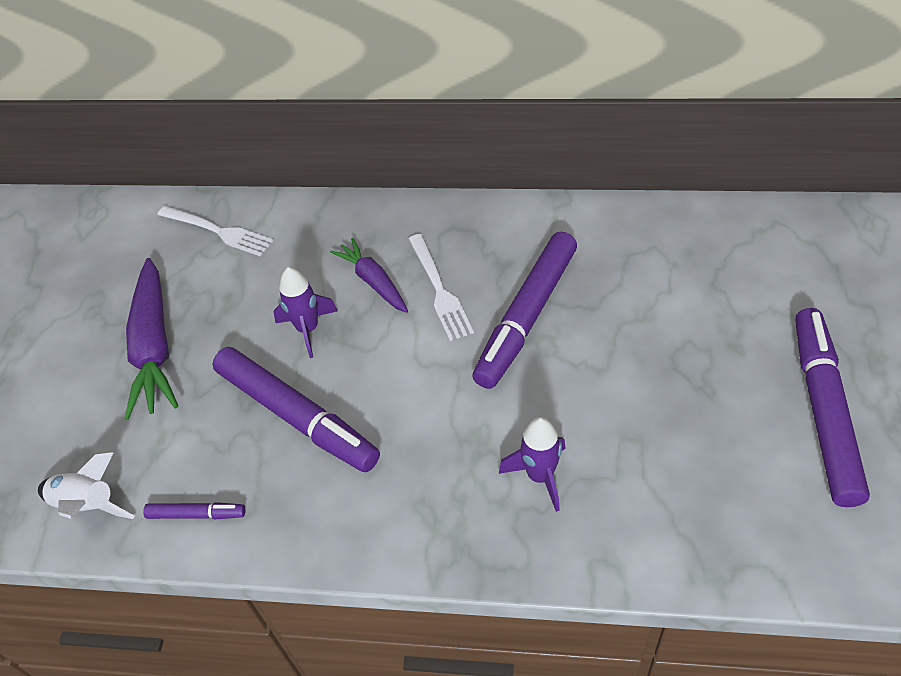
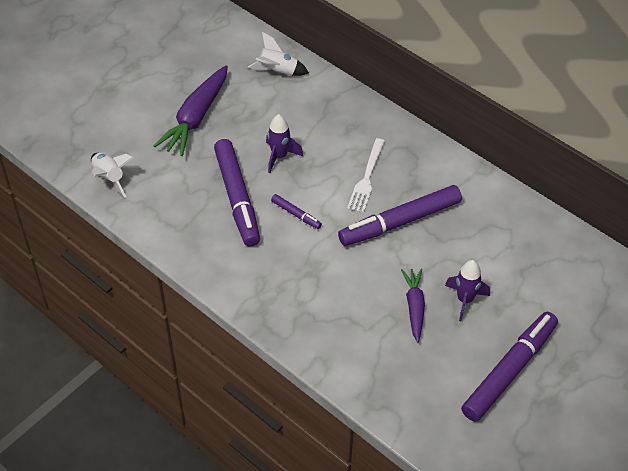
camera: 30 degrees right, 0 degrees up
purple marker [143,502,246,520] -> purple marker moved to [271,194,322,229]
white fork [157,206,274,257] -> white rocket [248,32,309,76]
purple carrot [330,238,408,313] -> purple carrot moved to [401,269,425,342]
purple rocket [499,417,566,512] -> purple rocket moved to [445,260,490,321]

